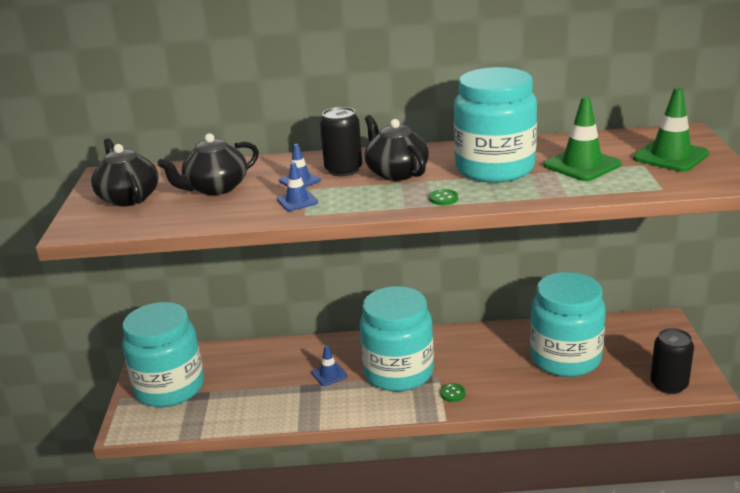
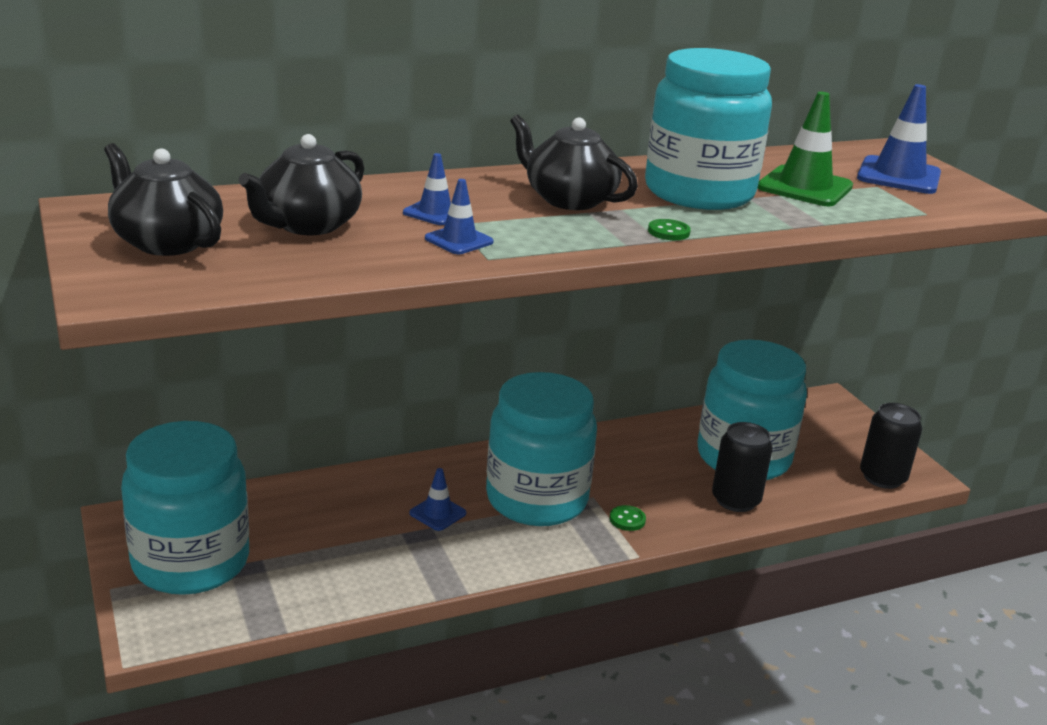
camera: 25 degrees left, 0 degrees up
black can [320,107,362,176] -> black can moved to [712,422,773,512]
green traffic cone [633,88,709,172] -> blue traffic cone [857,84,941,194]

